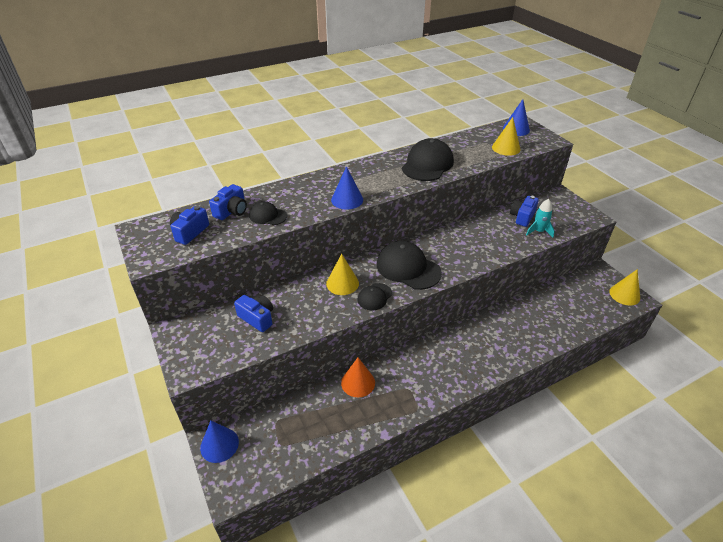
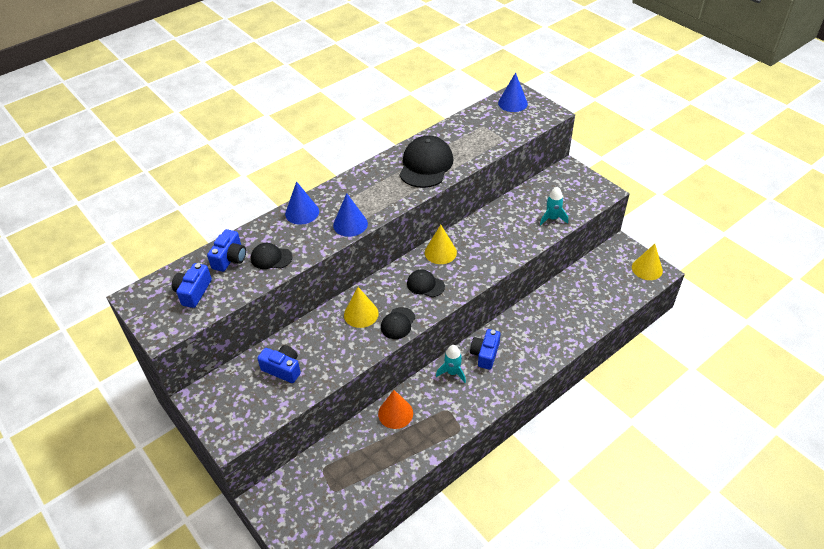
camera: 10 degrees left, 5 degrees up
blue cone [200,420,239,463] -> blue cone moved to [285,181,319,225]
black cap [377,241,442,290] -> black cap [407,269,445,297], size x0.54
yellow cone [492,117,521,156] -> yellow cone moved to [425,225,457,264]
blue camera [510,196,539,227] -> blue camera moved to [470,329,500,370]
none -> turquoise rocket [436,345,466,383]

